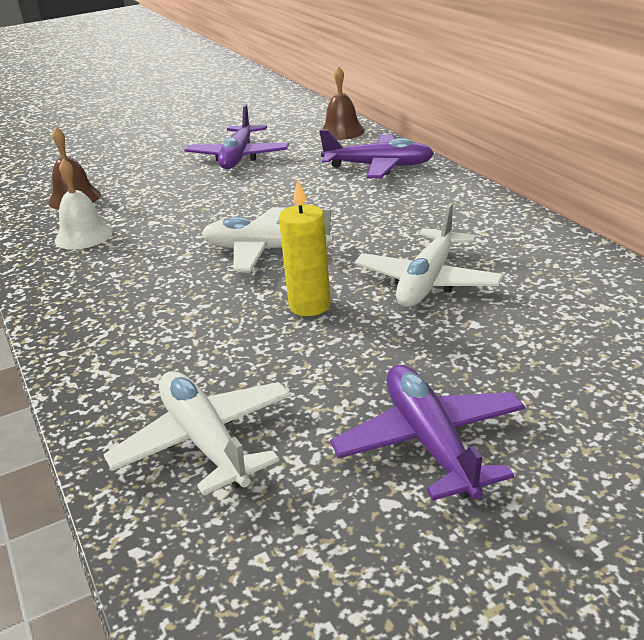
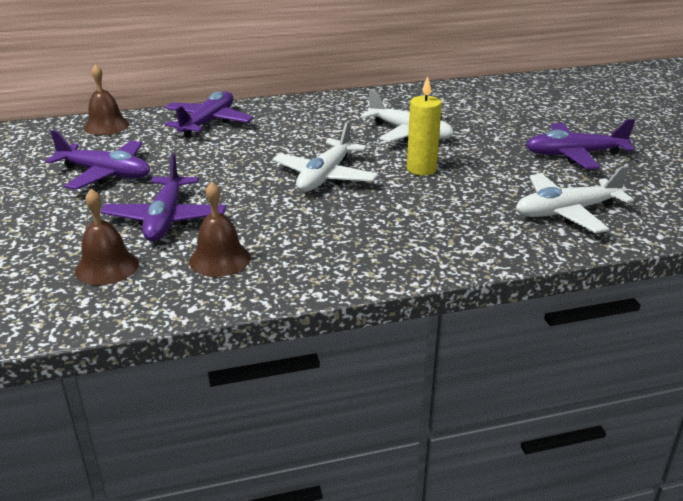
camera: 80 degrees left, 0 degrees up
white bell [55,158,113,250] -> brown bell [189,182,251,277]
none -> purple plane [100,154,226,242]

